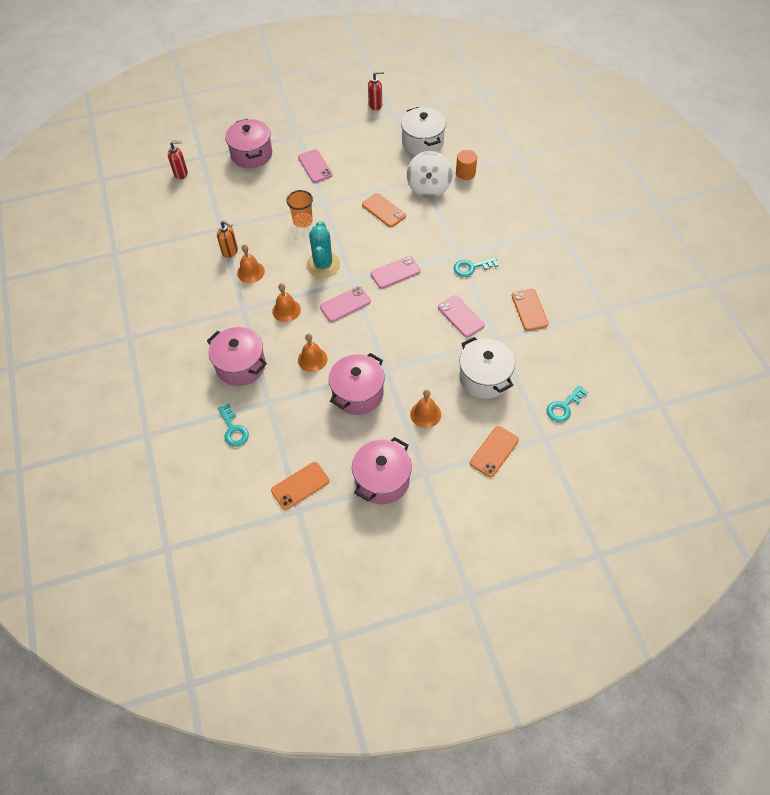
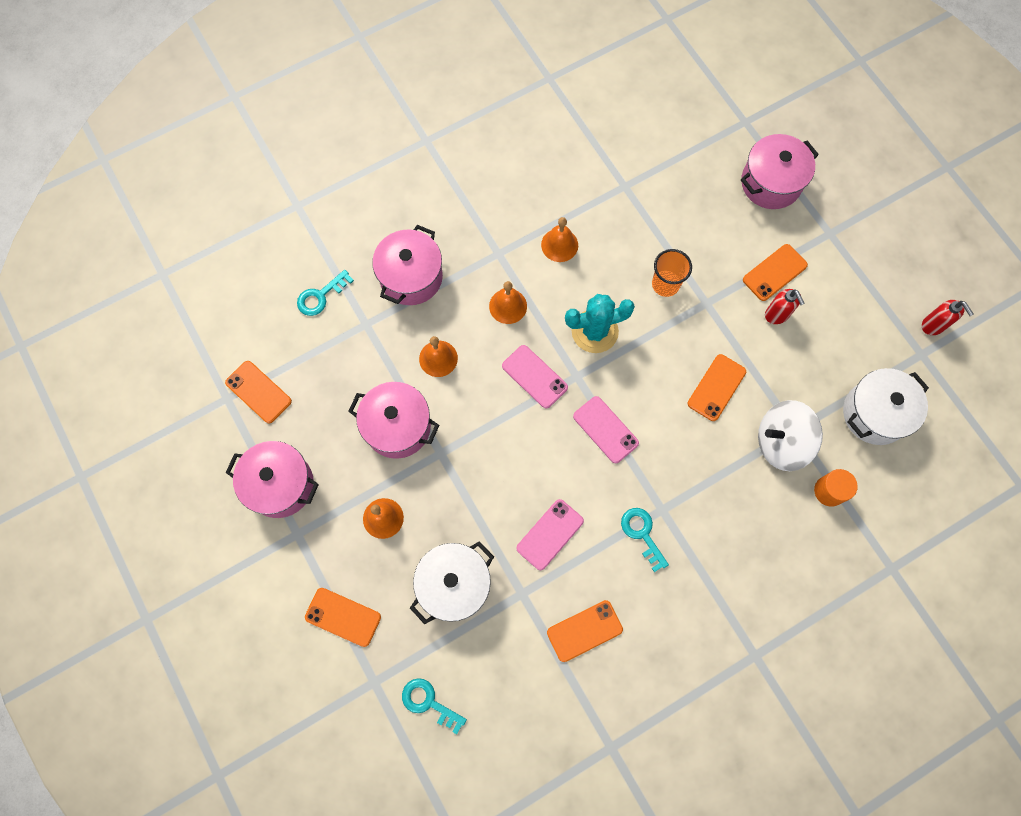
camera: 75 degrees right, 15 degrees up
red soap dispenser [168,140,188,179] -> red soap dispenser moved to [765,289,805,324]
orange soap dispenser [217,220,238,258] -> none
pink phone [298,149,333,183] -> orange phone [743,244,808,301]

